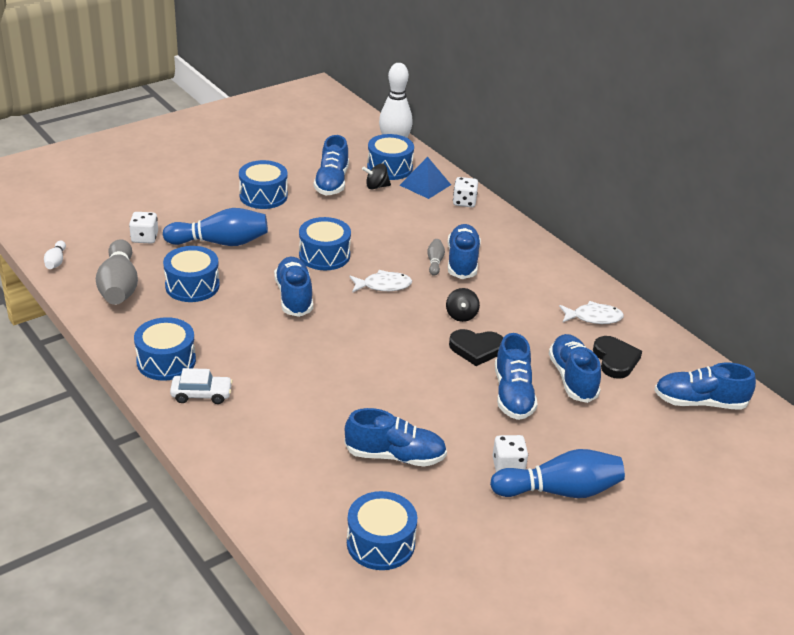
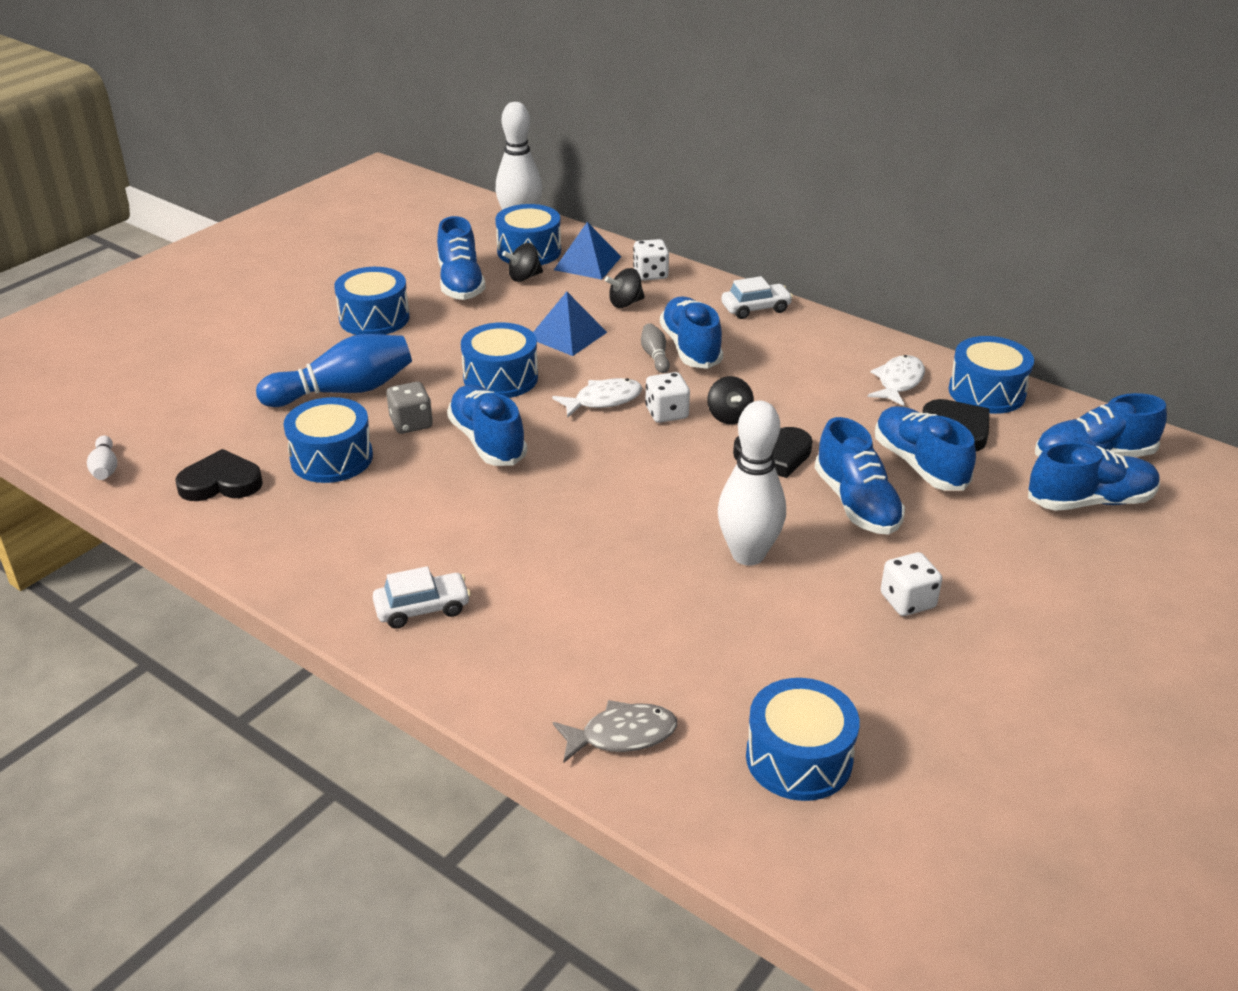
camera: 15 degrees left, 0 degrees up
grey bowling pin [96,239,138,305] -> black heart [175,449,263,501]
white dice [129,212,158,244] -> white dice moved to [645,372,690,423]
blue drum [134,317,196,381] -> blue drum moved to [949,336,1034,414]
blue shoe [345,408,447,467] -> blue shoe moved to [1028,442,1160,511]
blue bowling pin [490,449,625,498] -> none
white fish [559,301,624,324] -> white fish turned 45 degrees counterclockwise [868,355,925,406]
none -> grey dice [386,382,433,434]
none -> blue pyramid [533,292,607,356]
none -> grey fish [553,700,677,762]
none -> black spinning top [605,268,645,308]
none -> white bowling pin [718,401,786,566]
none -> white car [721,276,793,319]

